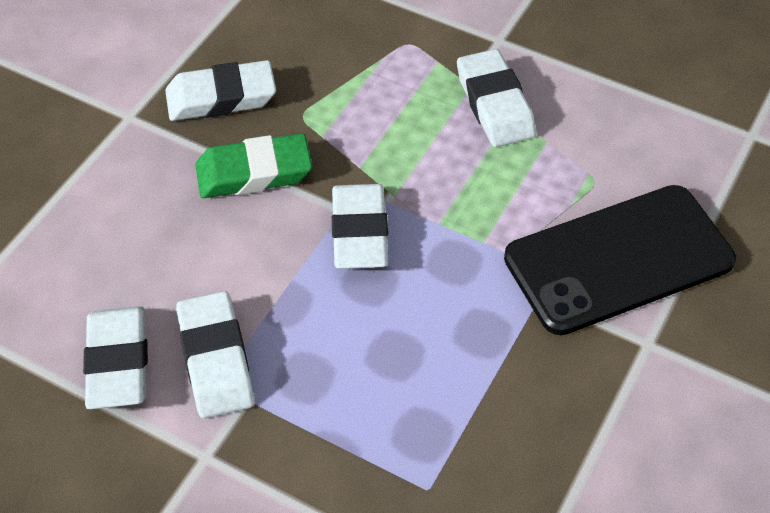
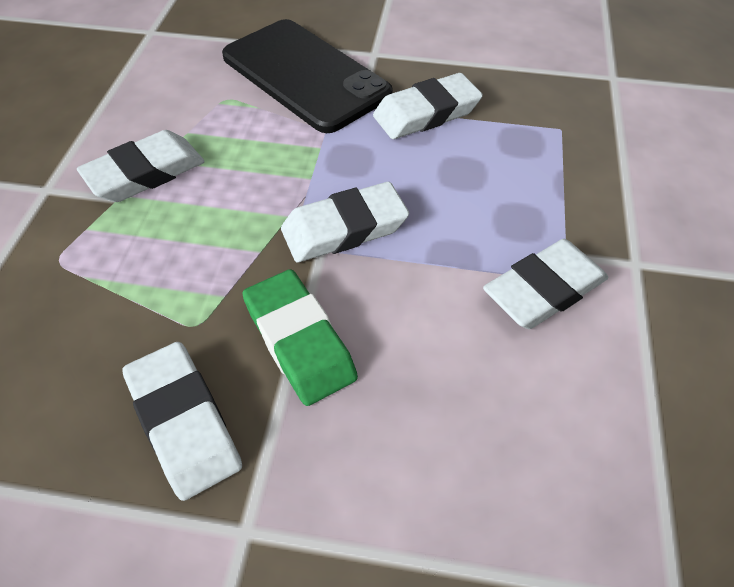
camera: 110 degrees left, 0 degrees up
white eraser [83,306,148,409] -> white eraser moved to [373,73,483,139]

